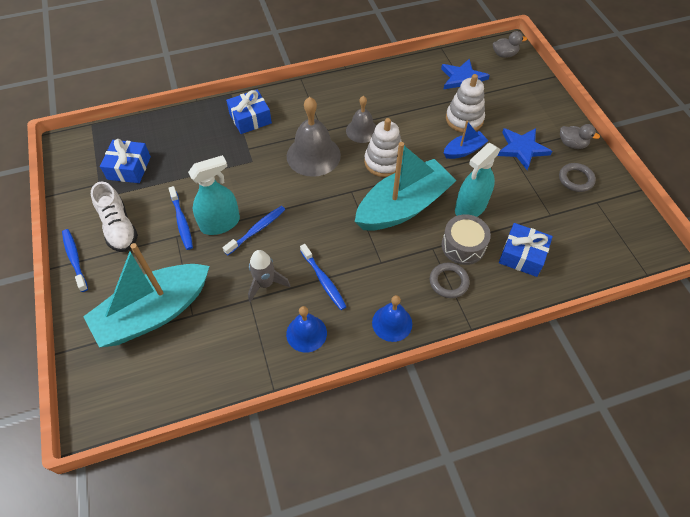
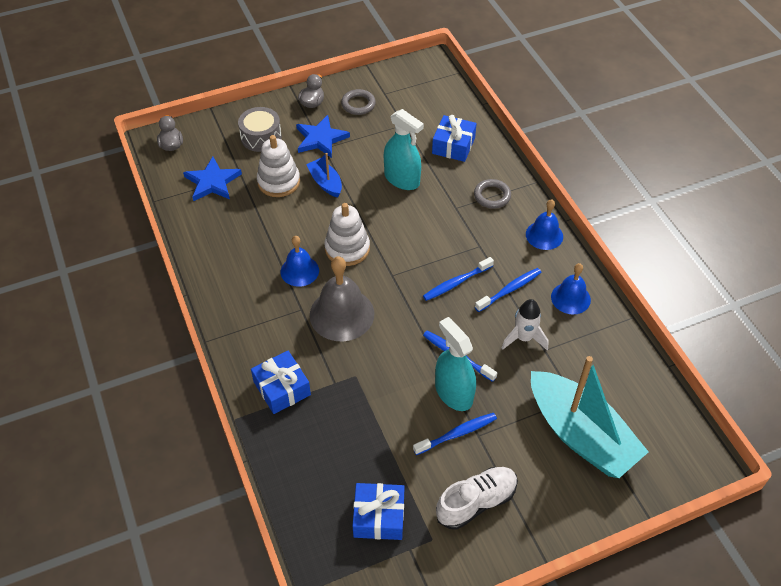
camera: 95 degrees left, 5 degrees down
blue toothbrush [62,229,88,292] -> blue toothbrush moved to [423,257,494,301]
grey rocket [248,250,291,302] -> white rocket [502,299,548,350]
grey bell [346,96,376,143] -> blue bell [281,236,319,287]
turquoise boat [354,142,457,231] -> none
grey drum [442,214,491,265] -> grey drum moved to [238,107,282,152]

